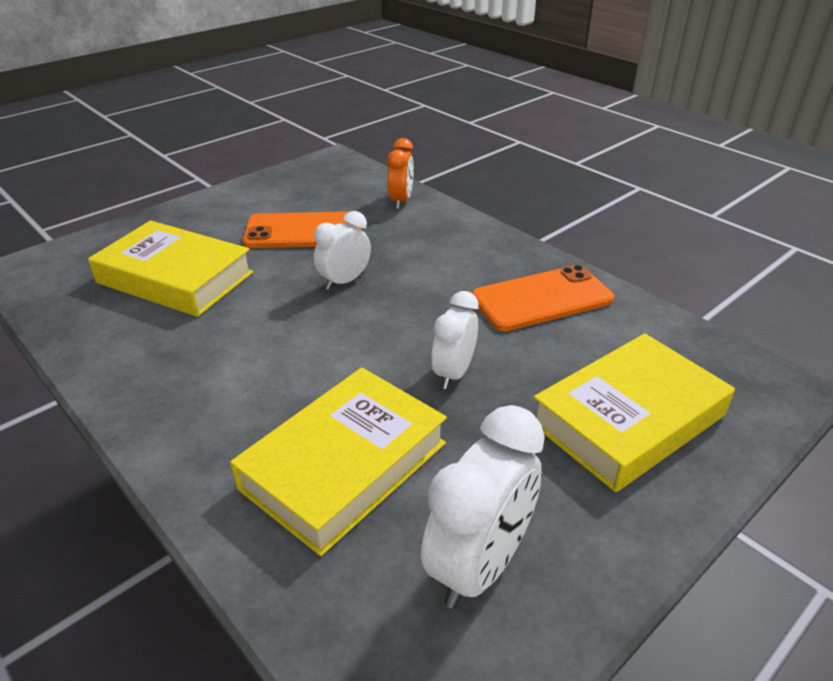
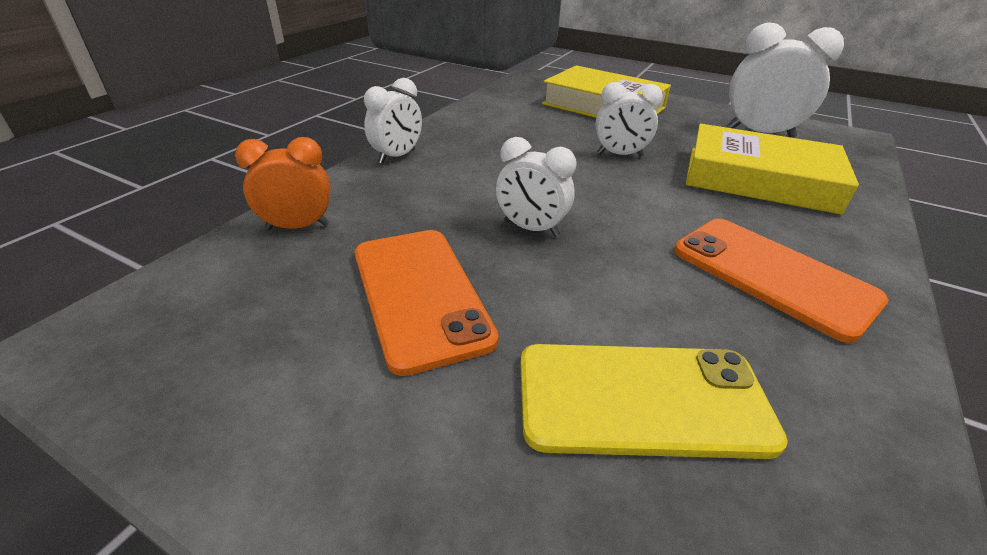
camera: 110 degrees left, 0 degrees up
yellow book [88,220,253,317] -> yellow phone [520,344,788,459]
orange phone [472,265,614,331] -> orange phone moved to [674,219,889,343]
none -> white clock [364,78,422,164]

